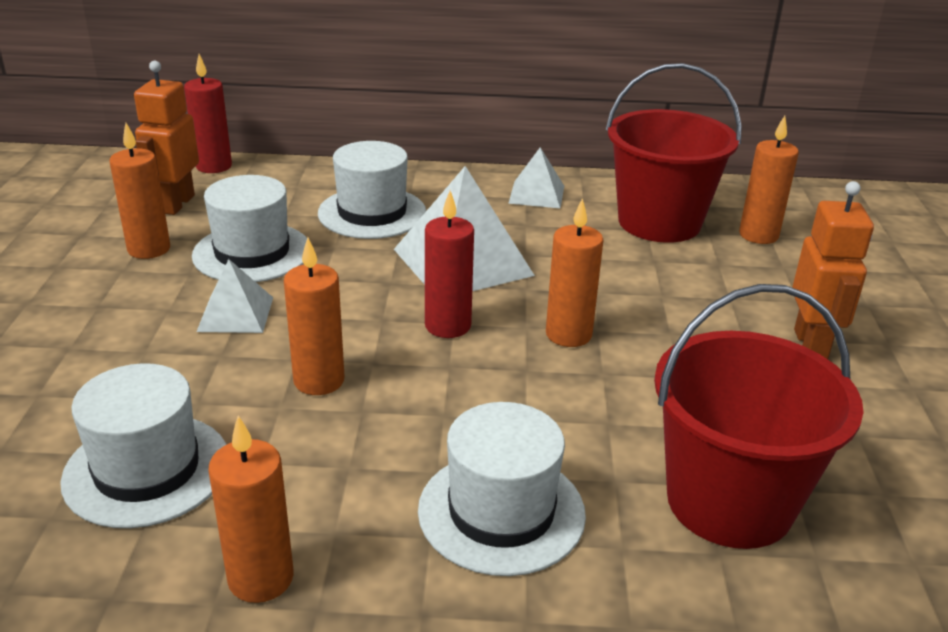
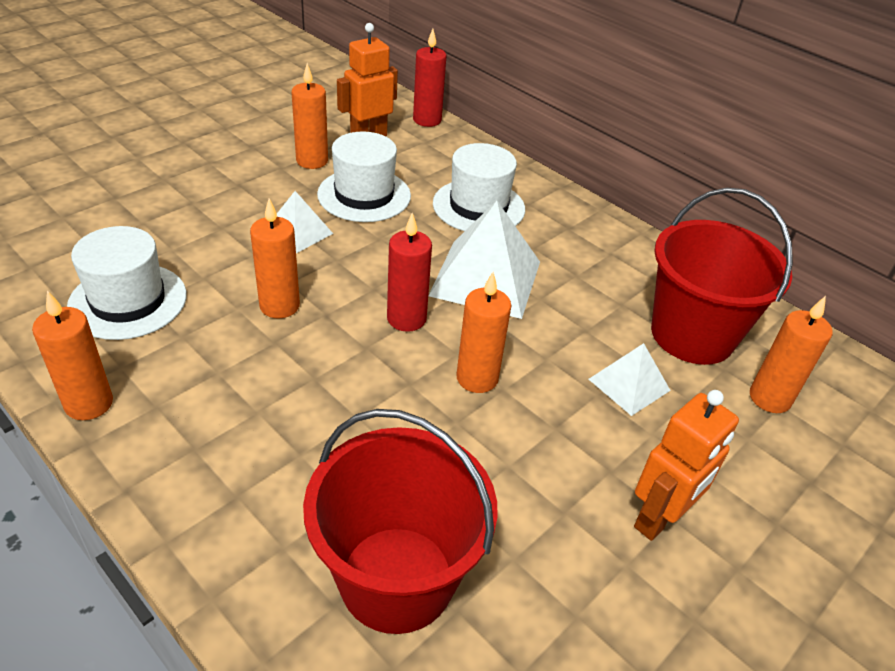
camera: 40 degrees right, 10 degrees up
white hat [418,402,586,576] -> none
white pyramid [508,147,564,208] -> white pyramid moved to [588,343,671,416]

